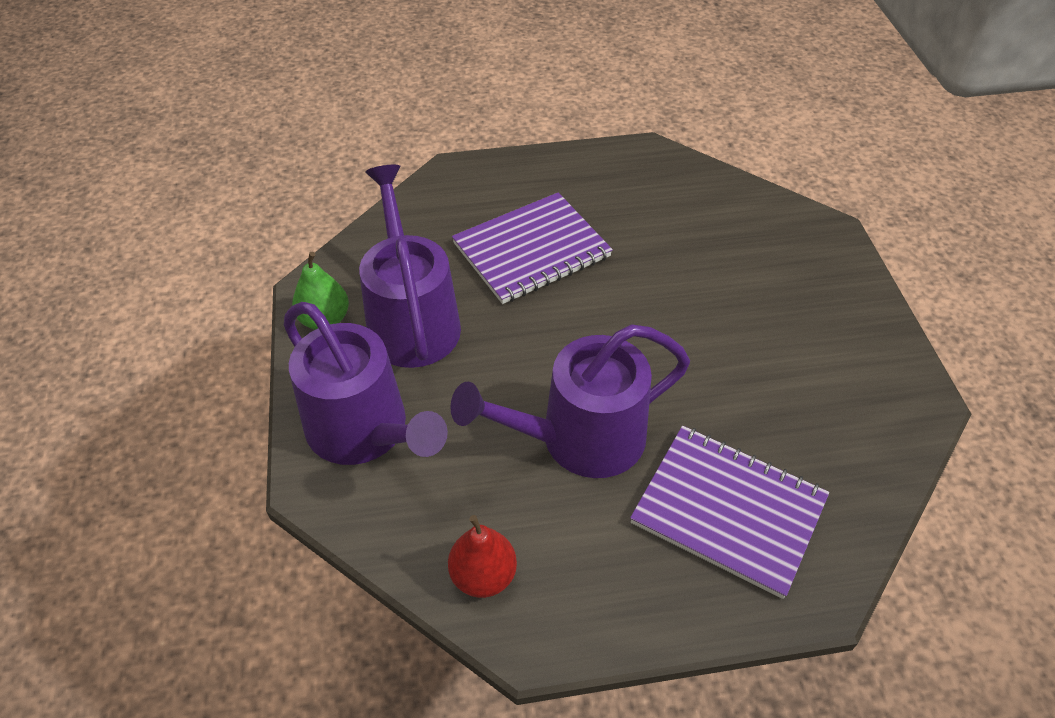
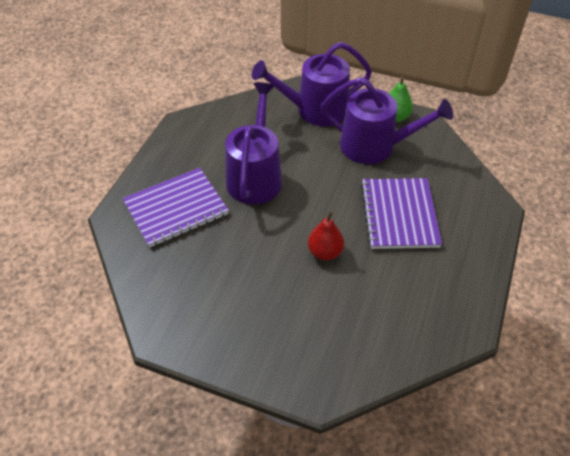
camera: 120 degrees right, 0 degrees up
red pear [448,515,517,598] -> red pear moved to [308,211,344,260]

